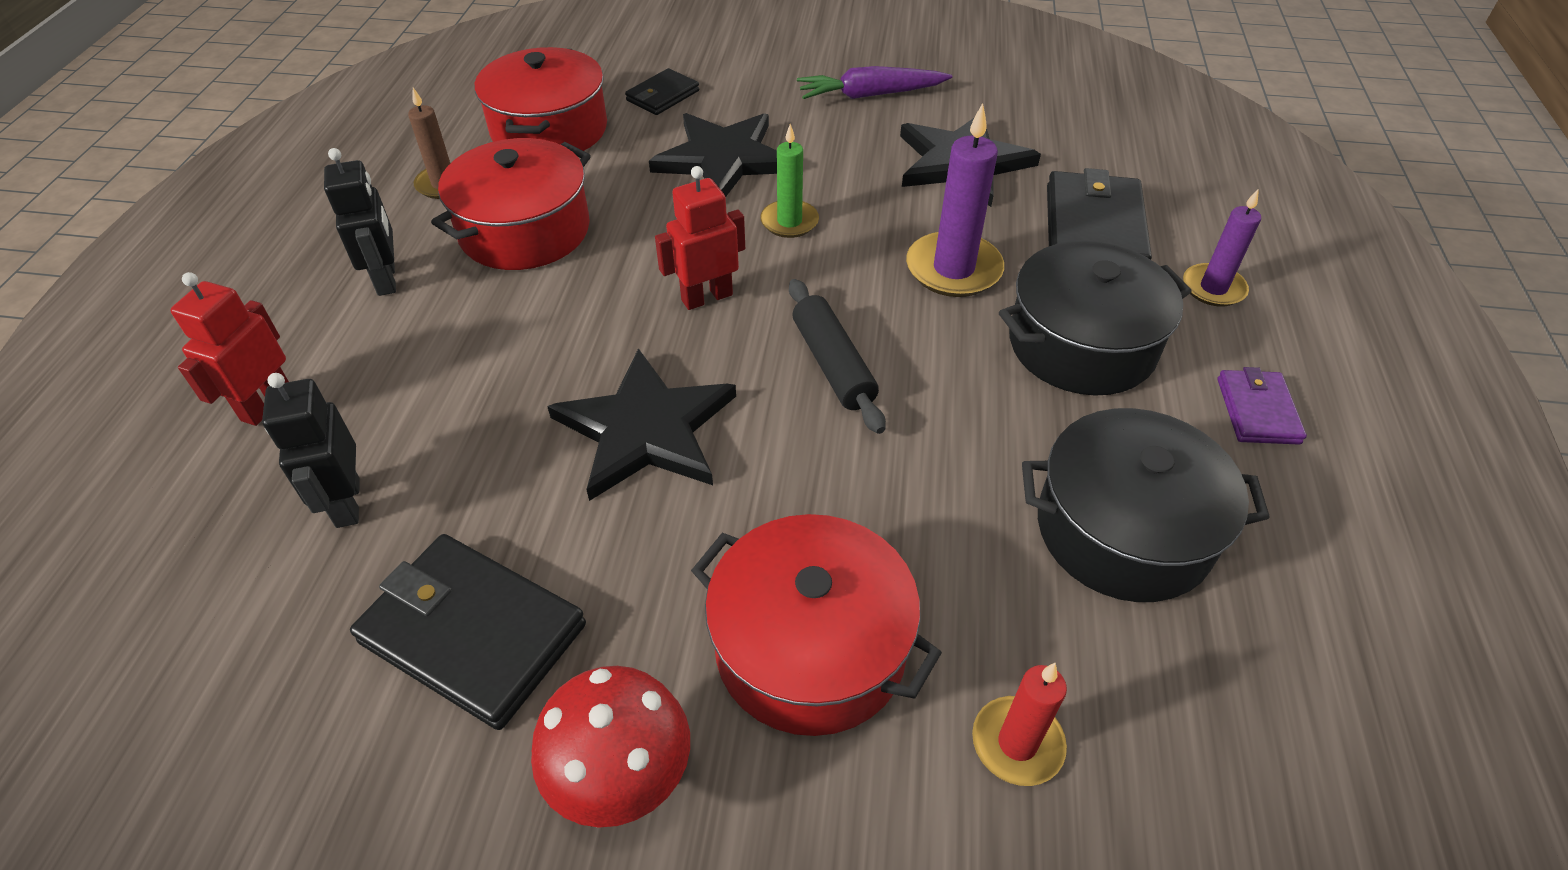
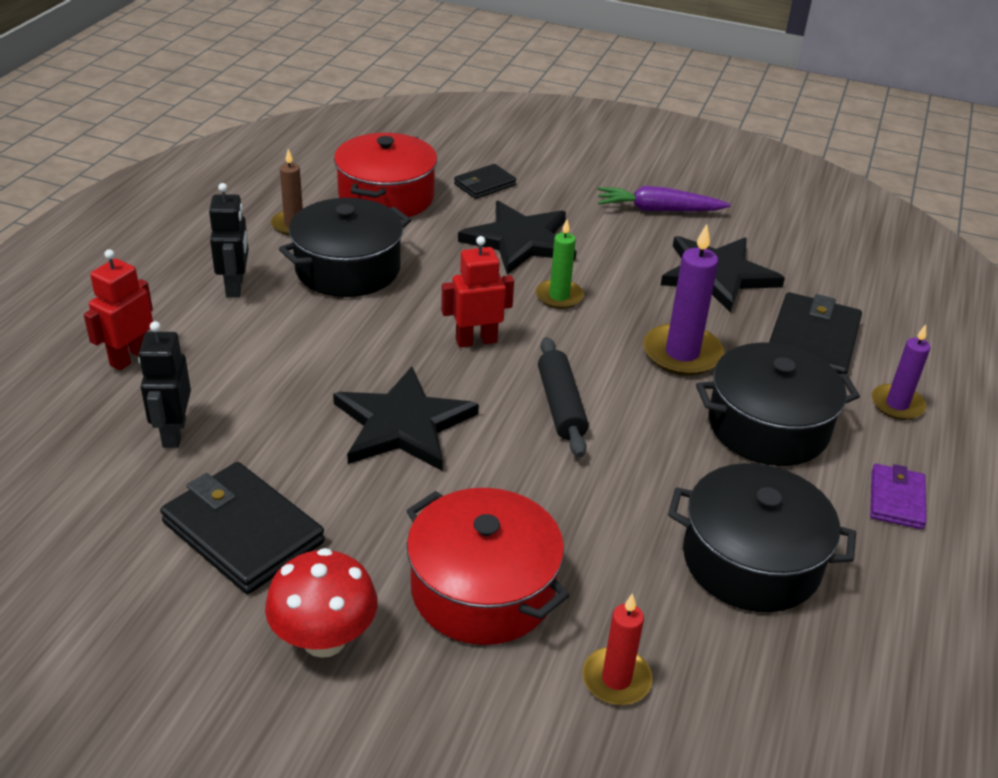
camera: 10 degrees right, 10 degrees down
red pot [431,138,591,270] -> black pot [279,198,411,297]

